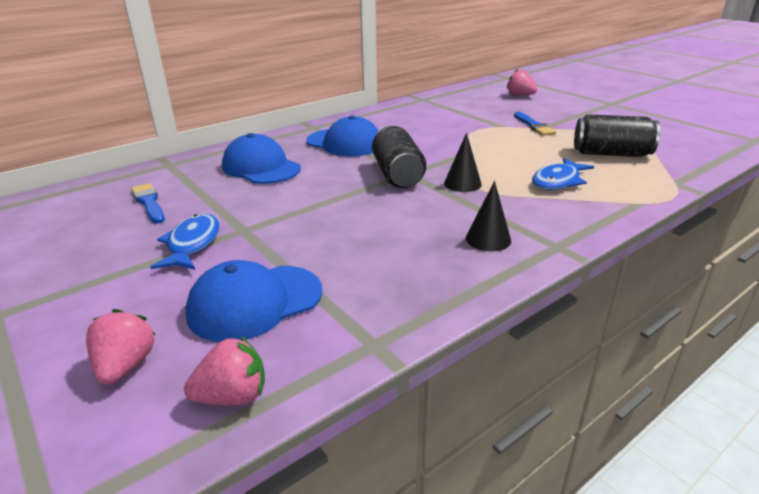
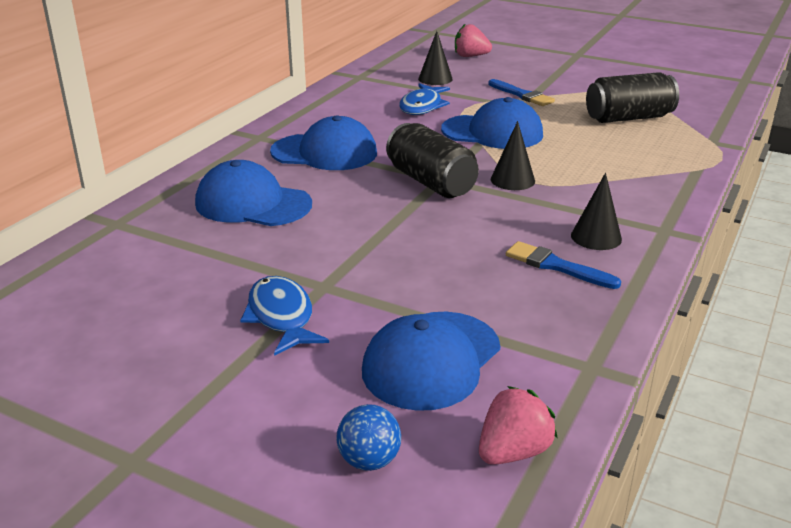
camera: 25 degrees left, 0 degrees up
pink strawberry [86,309,156,385] -> blue ball [336,404,401,471]
blue brush [131,183,165,224] -> blue brush moved to [506,241,621,289]
blue fish [532,158,594,190] -> blue fish moved to [399,83,450,115]
none -> black cone [418,31,453,85]
none -> blue cap [441,97,543,149]

